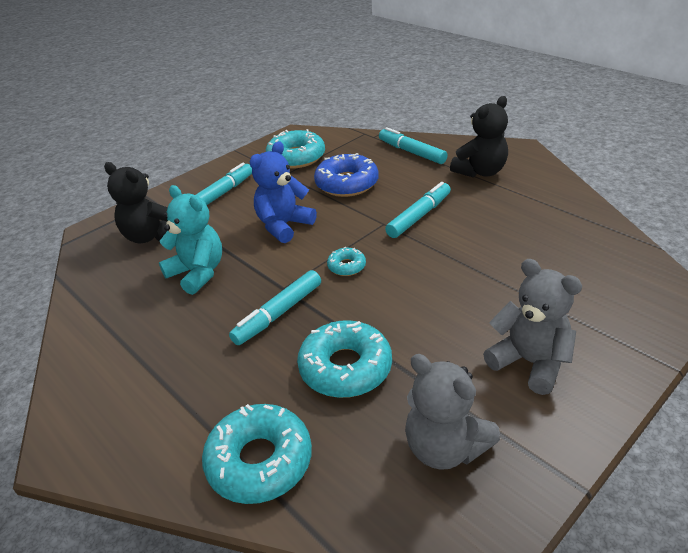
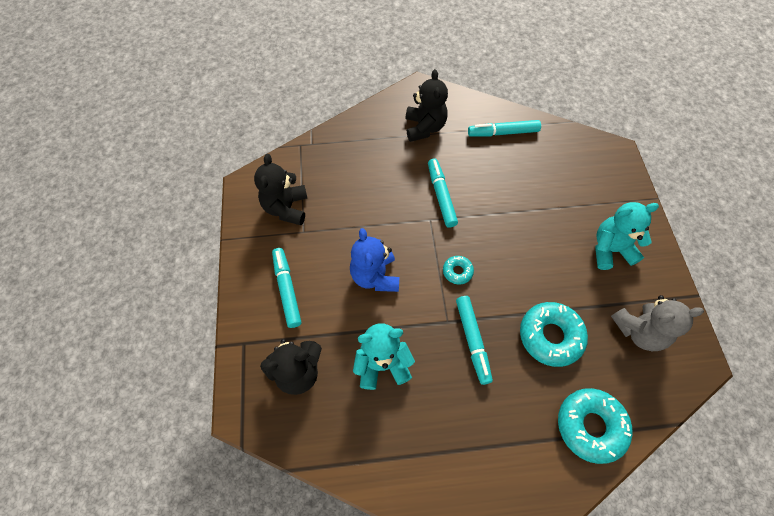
camera: 55 degrees left, 25 degrees up
turquoise donut [266,129,325,169] -> black teddy bear [254,154,307,225]
blue donut [314,153,379,197] -> none
turquoise marker [379,127,448,164] -> turquoise marker moved to [468,120,541,137]
grey teddy bear [483,259,582,395] -> turquoise teddy bear [595,202,659,270]

